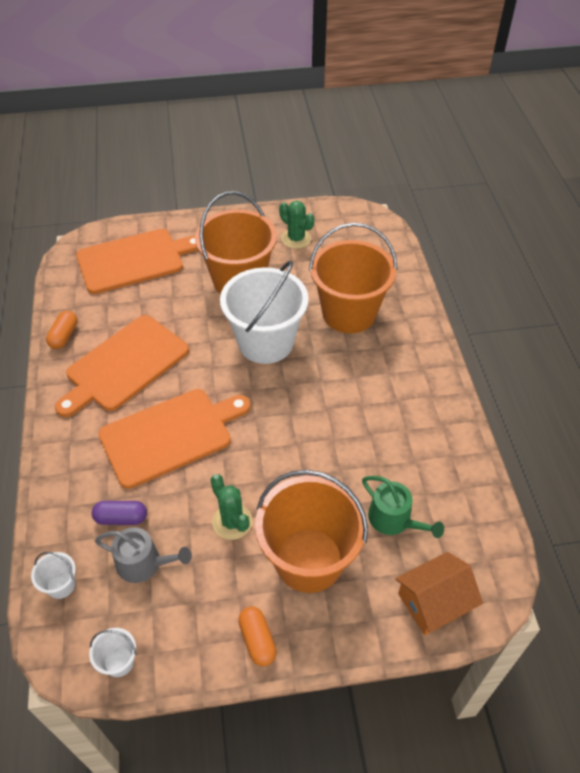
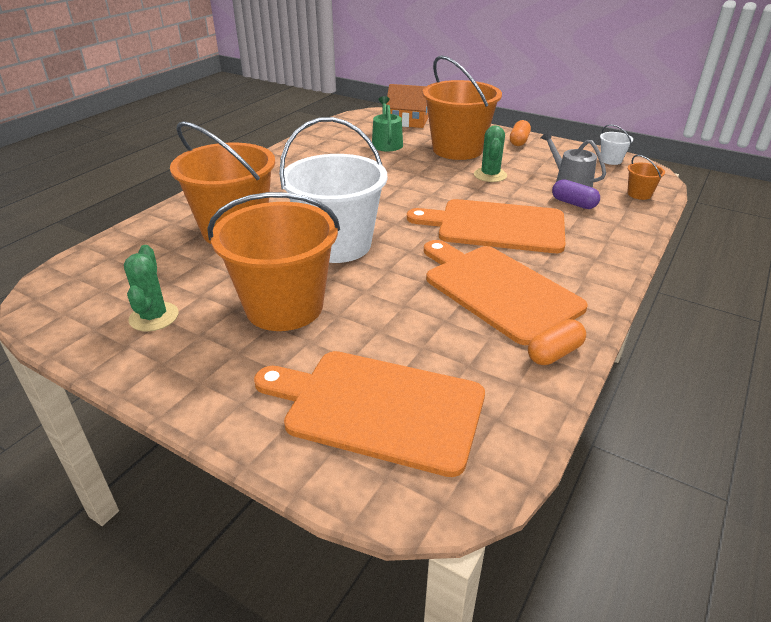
camera: 140 degrees left, 15 degrees down
white bucket [31,552,76,599] -> orange bucket [627,155,665,200]
orange cutting board [55,315,189,417] -> orange cutting board turned 120 degrees counterclockwise [424,240,588,345]

